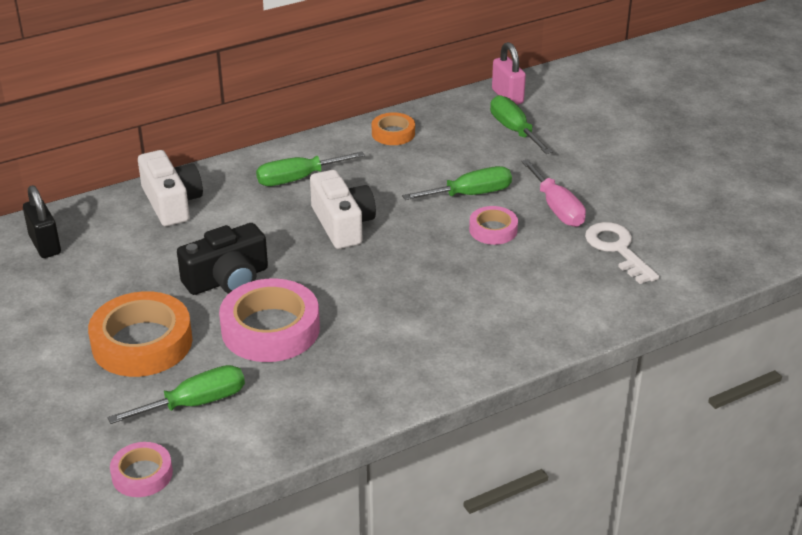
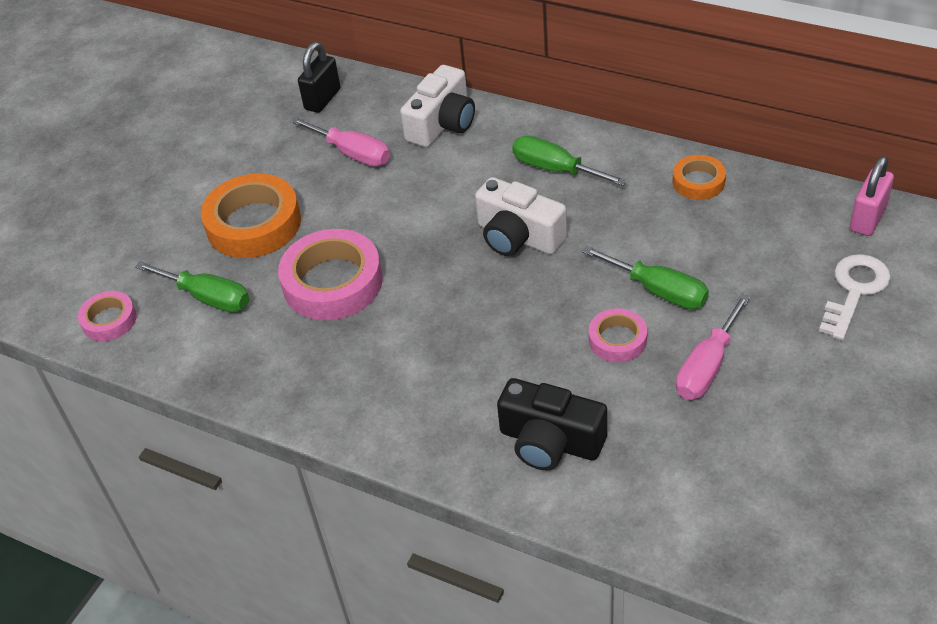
camera: 60 degrees right, 10 degrees up
black camera [177,223,268,295] -> black camera moved to [497,378,607,470]
white camera [310,170,376,249] -> white camera turned 90 degrees clockwise [475,177,567,256]
green screwdriver [490,95,552,154] -> none
white key [585,222,659,284] -> white key moved to [819,254,891,340]
none -> pink screwdriver [291,117,390,166]

